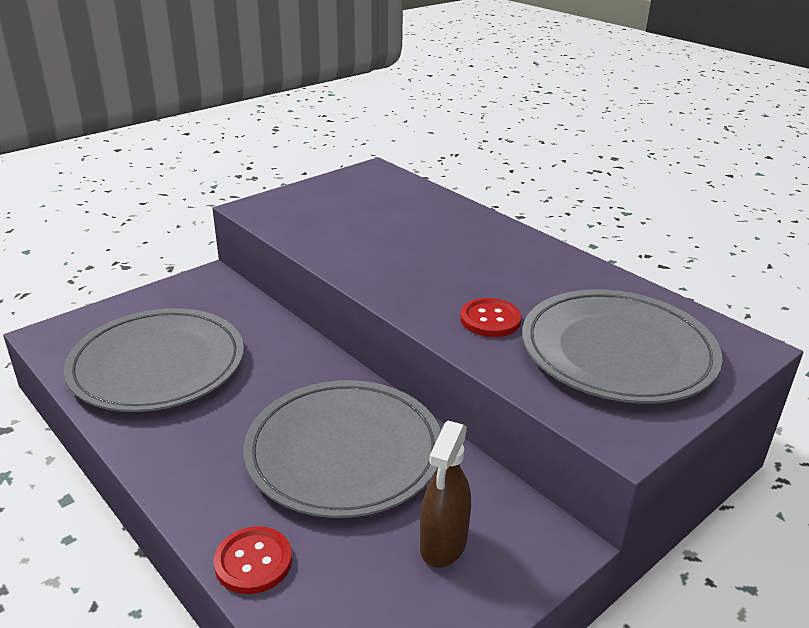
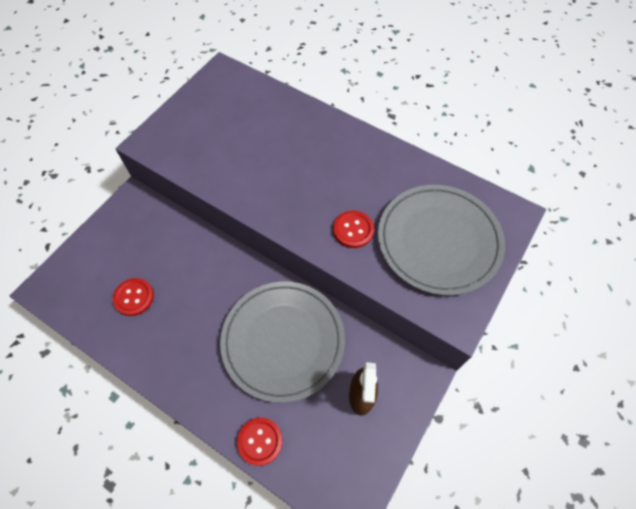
camera: 15 degrees left, 30 degrees up
grey plate [64,308,244,412] -> red button [113,278,154,316]

